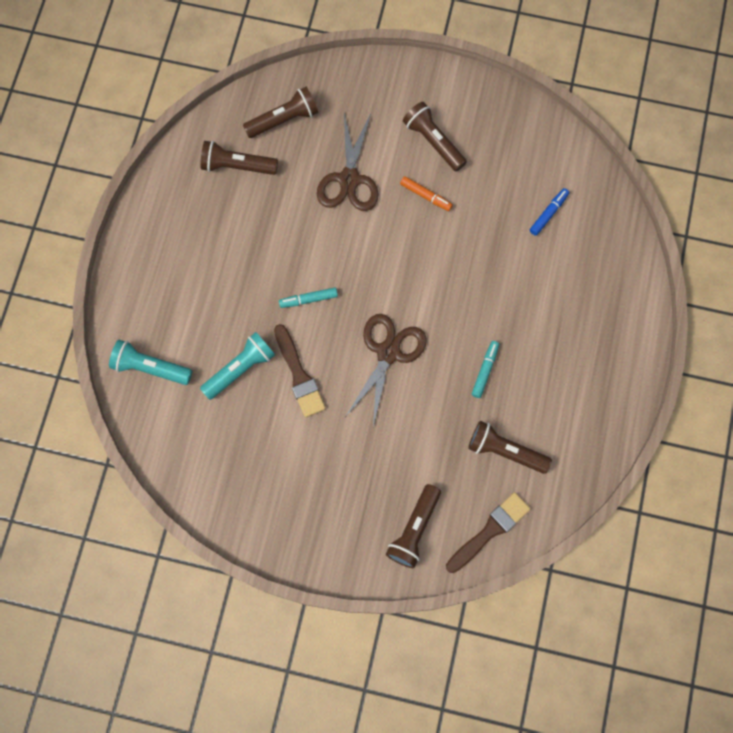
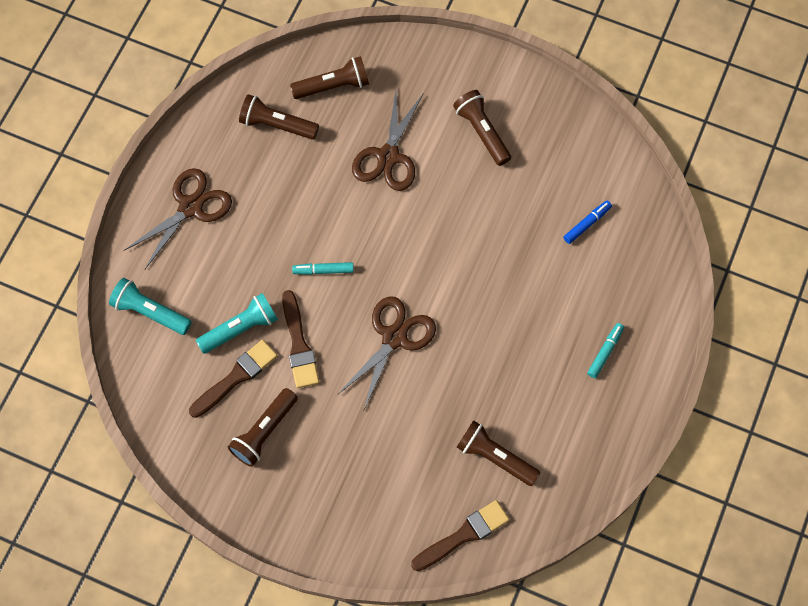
camera: 10 degrees right, 5 degrees down
brown flashlight [386,484,441,568] -> brown flashlight moved to [228,388,298,467]
orange marker [400,176,453,211] -> none
turquoise marker [472,341,499,398] -> turquoise marker moved to [587,323,624,378]
none -> brown scissors [123,168,232,269]
none -> brown brush [189,340,277,418]

